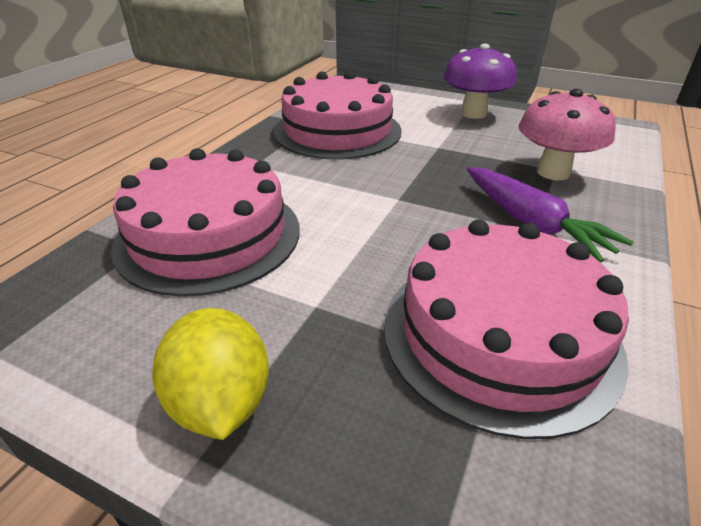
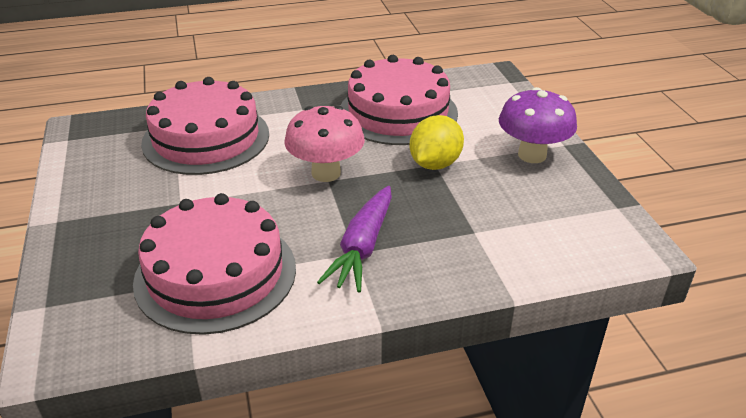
camera: 50 degrees right, 0 degrees up
yellow lemon [152,308,269,440] -> yellow lemon moved to [409,115,464,170]
pink mushroom [519,89,616,180] -> pink mushroom moved to [284,105,365,182]

